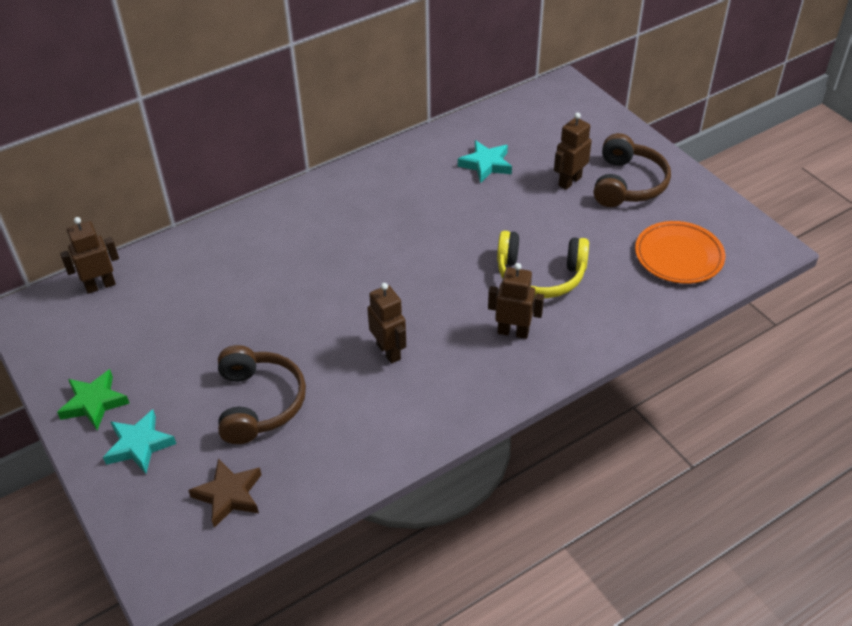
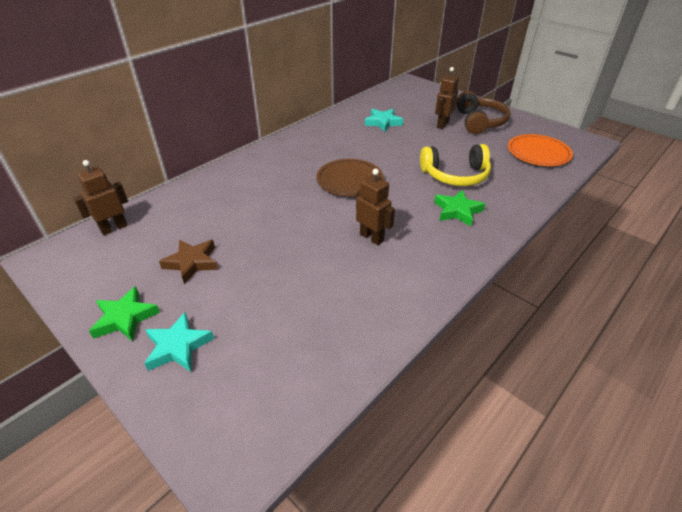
camera: 15 degrees left, 5 degrees down
brown star [188,458,261,528] -> brown star moved to [159,239,218,284]
brown headphones [218,345,306,444] -> none
brown robot [488,263,544,339] -> green star [434,190,485,226]
none -> brown plate [316,159,384,196]

